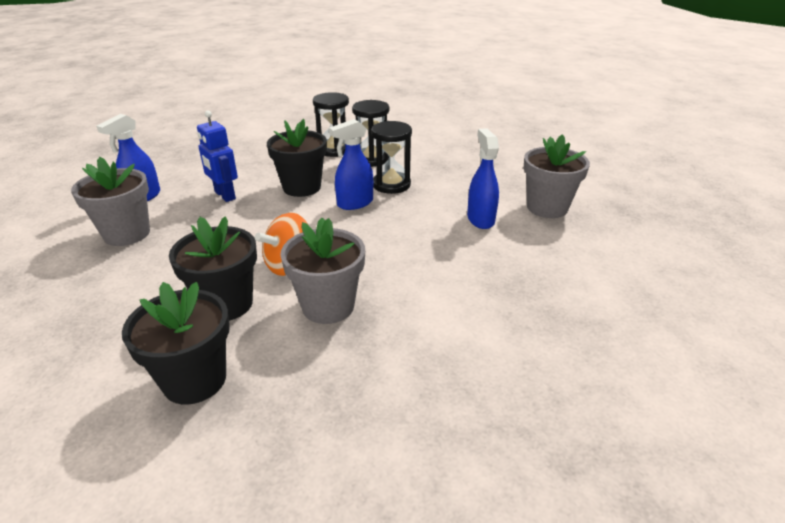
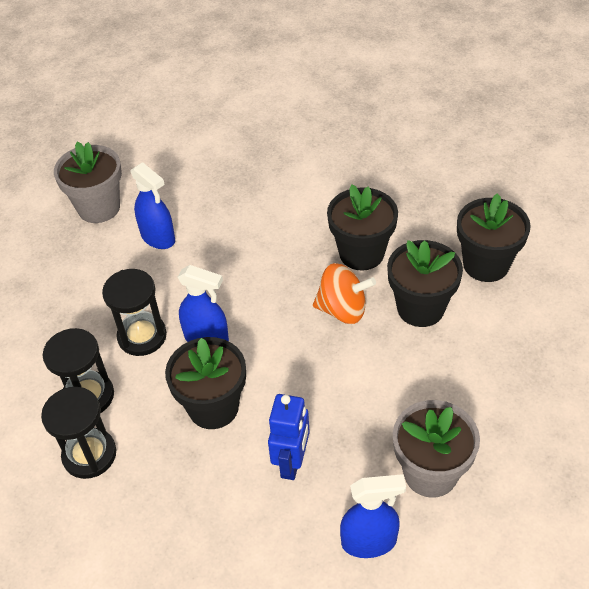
camera: 125 degrees left, 15 degrees up
grey flower pot [280,218,365,324] -> black flower pot [327,185,398,271]
blue spray bottle [467,128,499,229] -> blue spray bottle turned 90 degrees counterclockwise [131,162,175,249]

